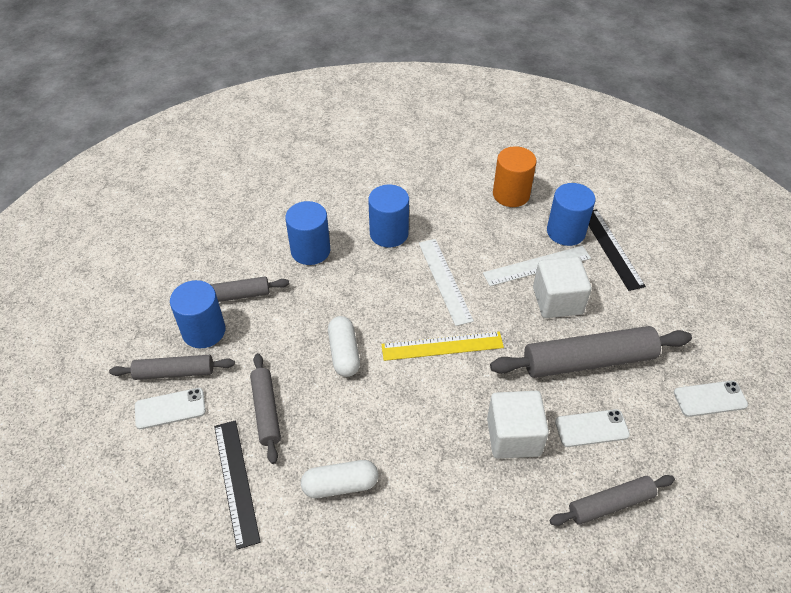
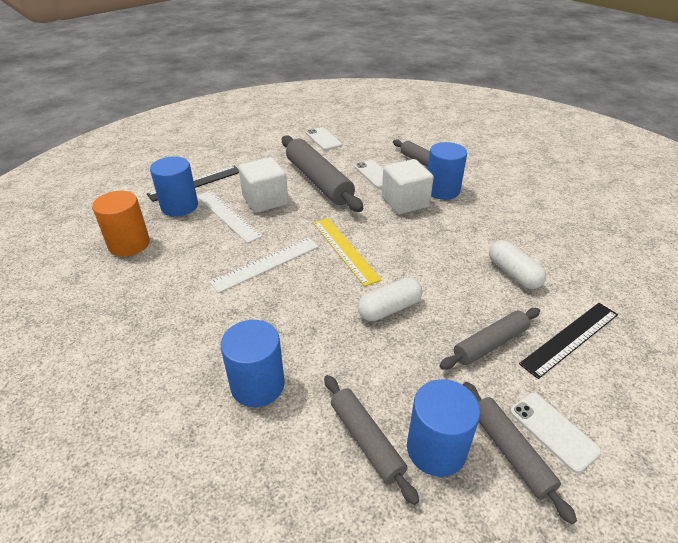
camera: 110 degrees left, 10 degrees down
blue cylinder [368,185,409,247] -> blue cylinder moved to [427,142,467,200]

